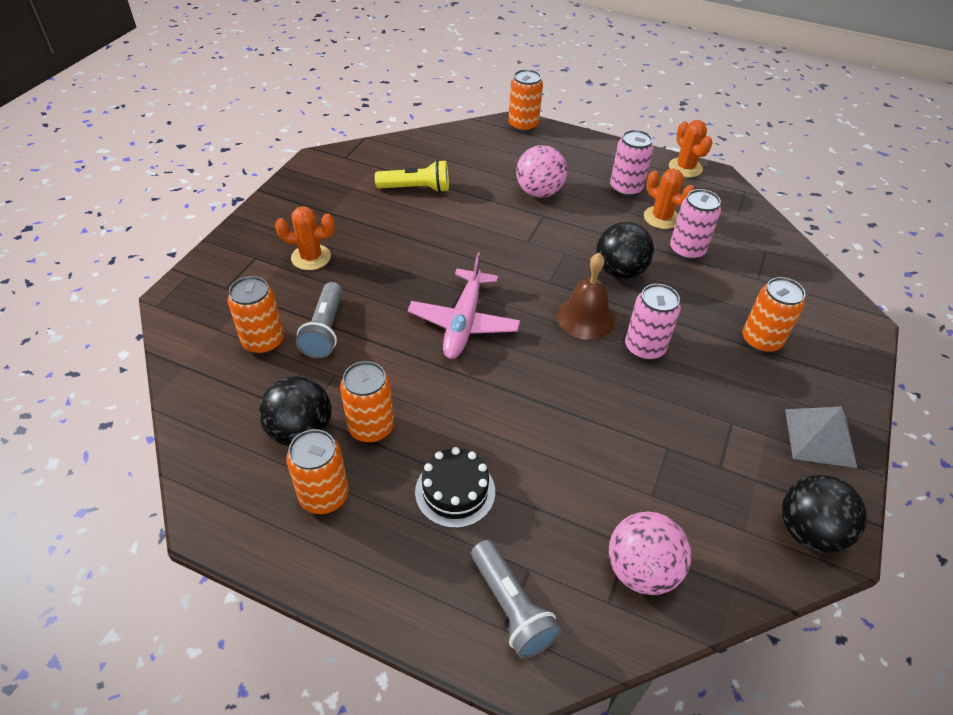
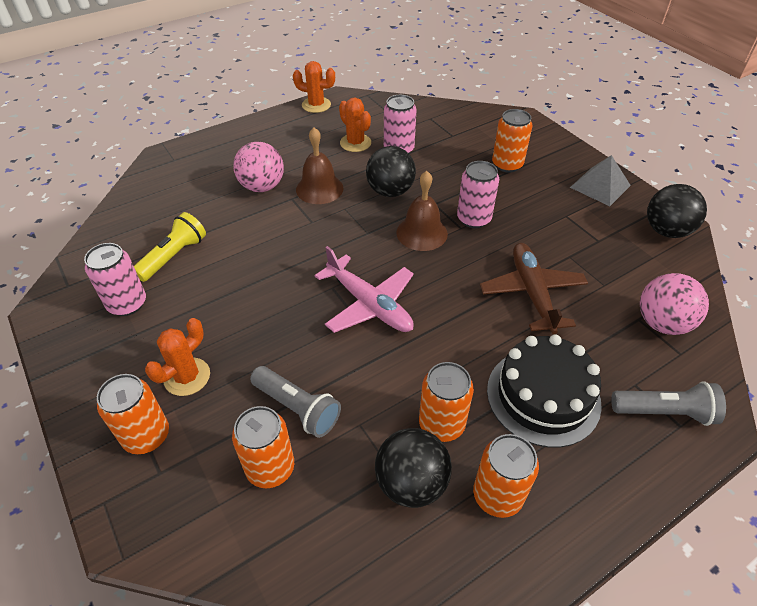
camera: 55 degrees left, 0 degrees up
black cake [415,447,495,528] -> black cake [487,334,602,448], size x1.53
orange can [508,69,543,132] -> orange can moved to [97,374,169,454]
pink can [610,130,653,197] -> pink can moved to [84,243,146,316]
orange cactus [644,169,695,229] -> orange cactus turned 60 degrees clockwise [339,98,371,152]
none -> brown bell [296,127,343,204]
none -> brown plane [480,243,588,334]

